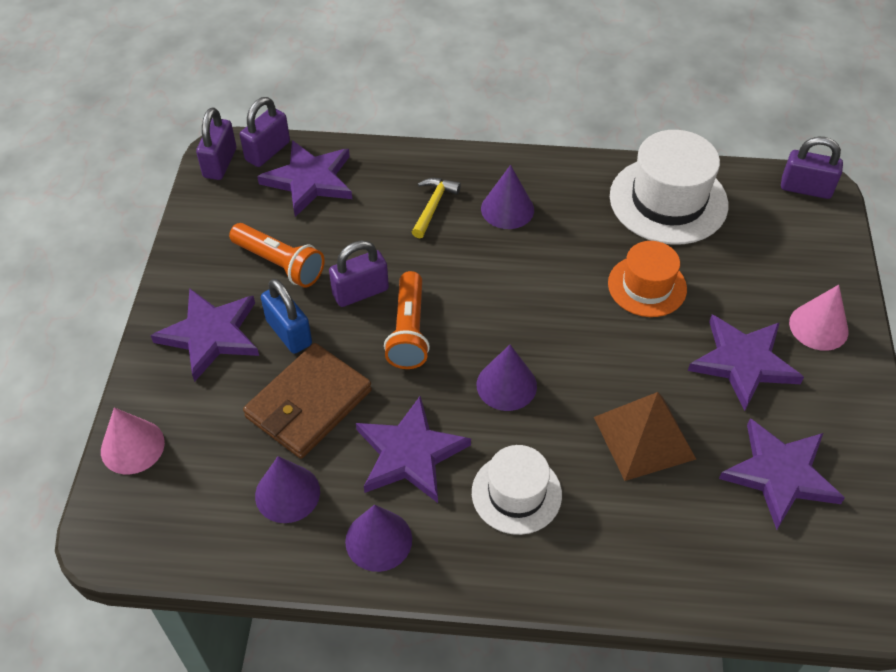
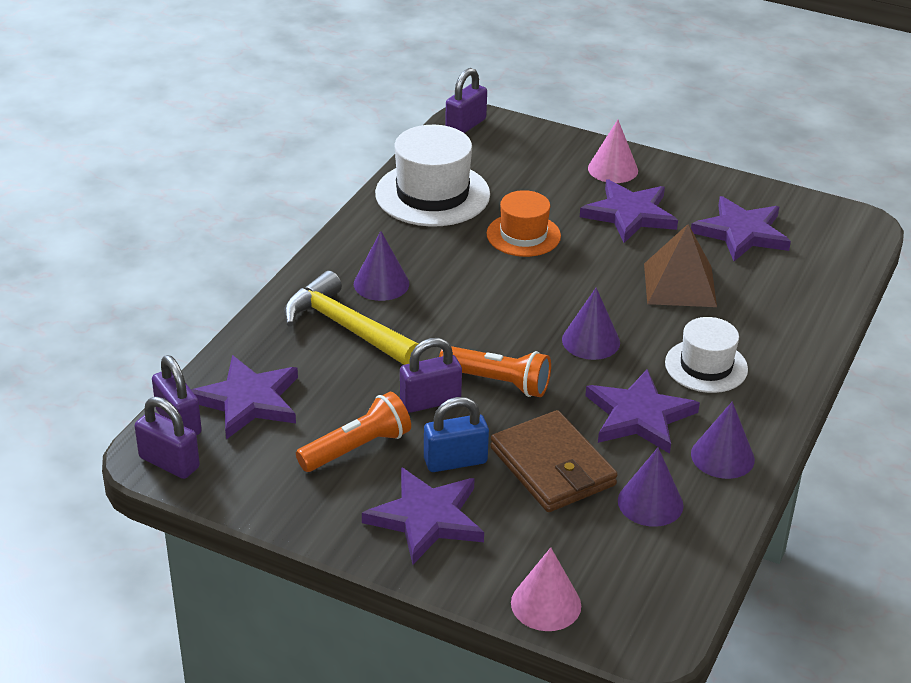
camera: 70 degrees left, 15 degrees down
purple padlock [329,241,389,307] -> purple padlock turned 75 degrees clockwise [400,338,462,413]
yellow hammer [412,178,461,238] -> yellow hammer [284,271,419,365], size x1.82

